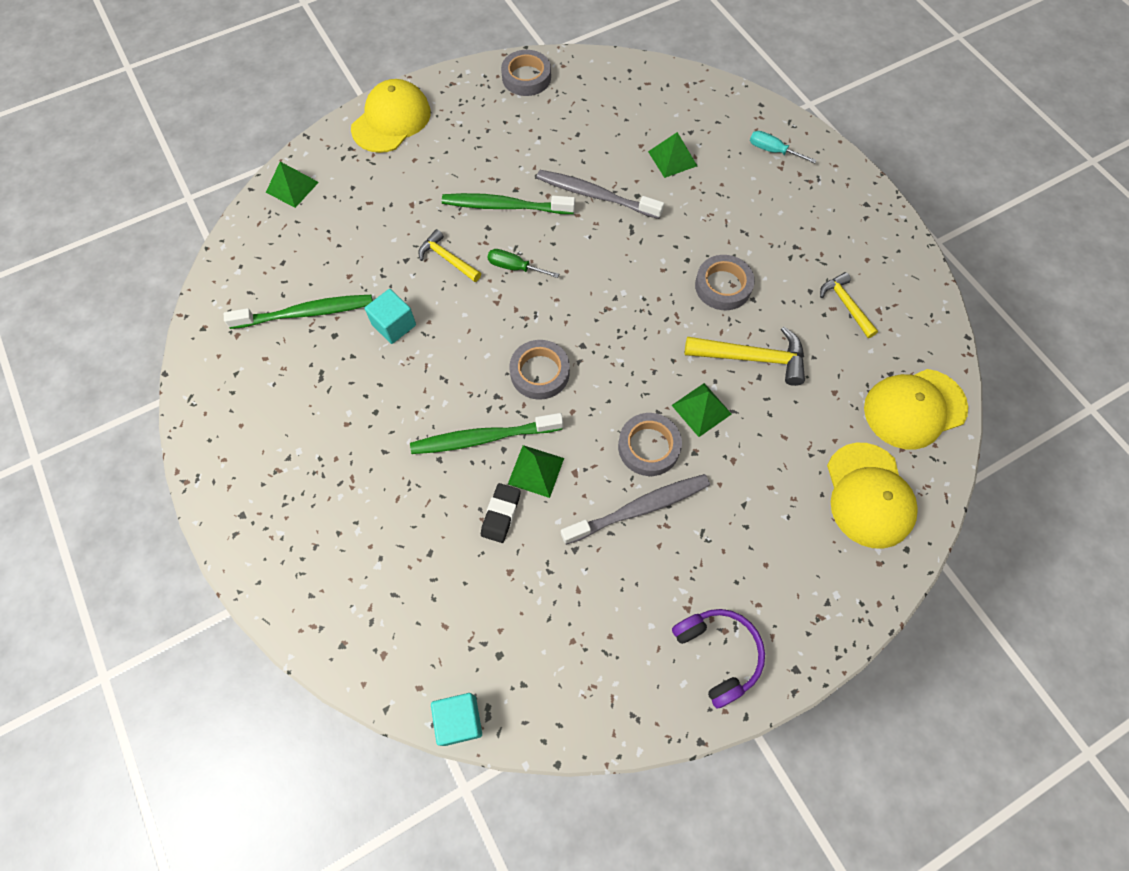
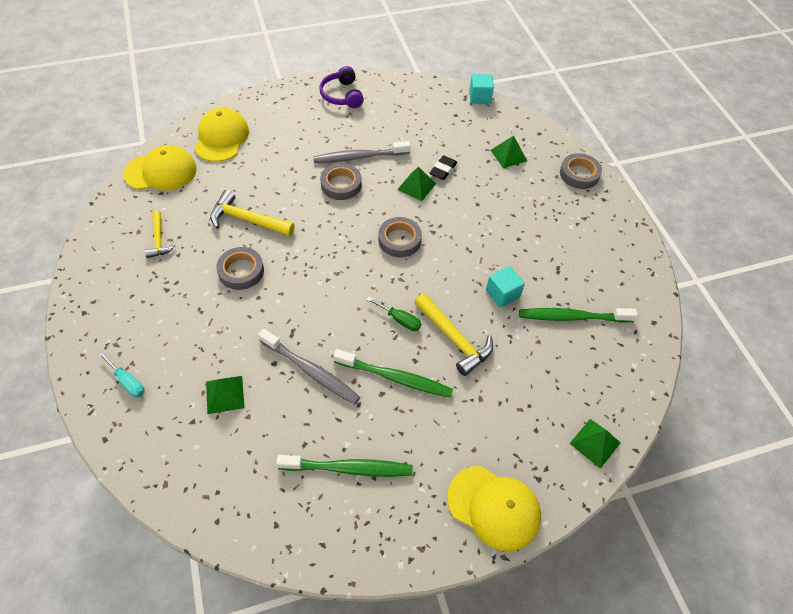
camera: 170 degrees left, 10 degrees down
yellow cap [351,79,431,153] -> yellow cap turned 105 degrees counterclockwise [447,466,541,552]
green toothbrush [410,413,563,454] -> green toothbrush moved to [276,455,413,477]
yellow hammer [418,229,481,282] -> yellow hammer [414,293,493,376], size x1.58
grey tape [501,50,551,96] -> grey tape moved to [560,153,602,189]
green pyramid [671,383,731,437] -> green pyramid moved to [491,136,527,168]

